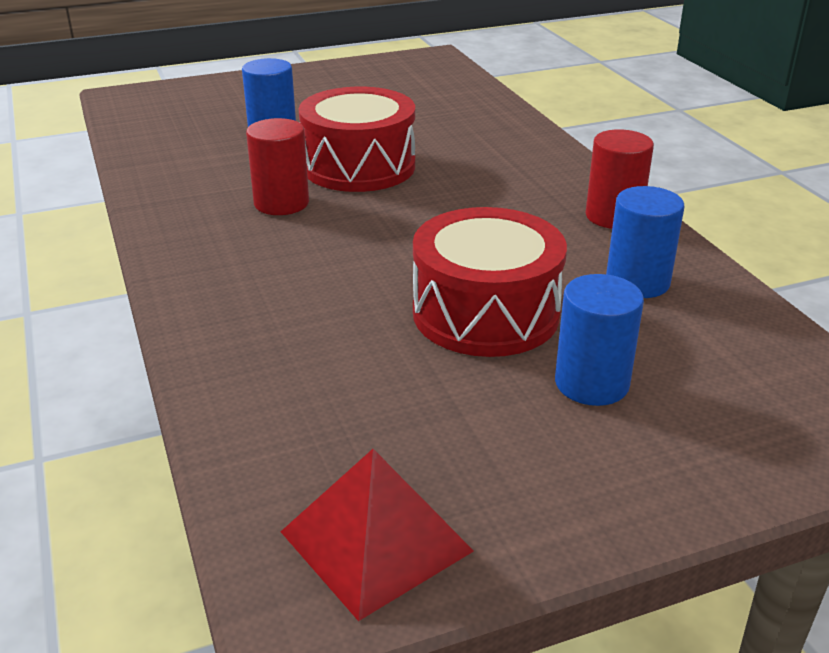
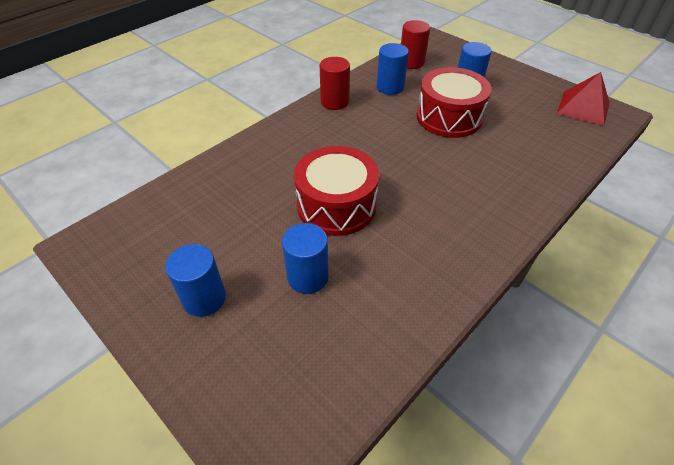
camera: 115 degrees left, 15 degrees up
red cylinder [246,118,309,215] -> red cylinder moved to [401,20,430,69]
none -> blue cylinder [165,244,226,317]

